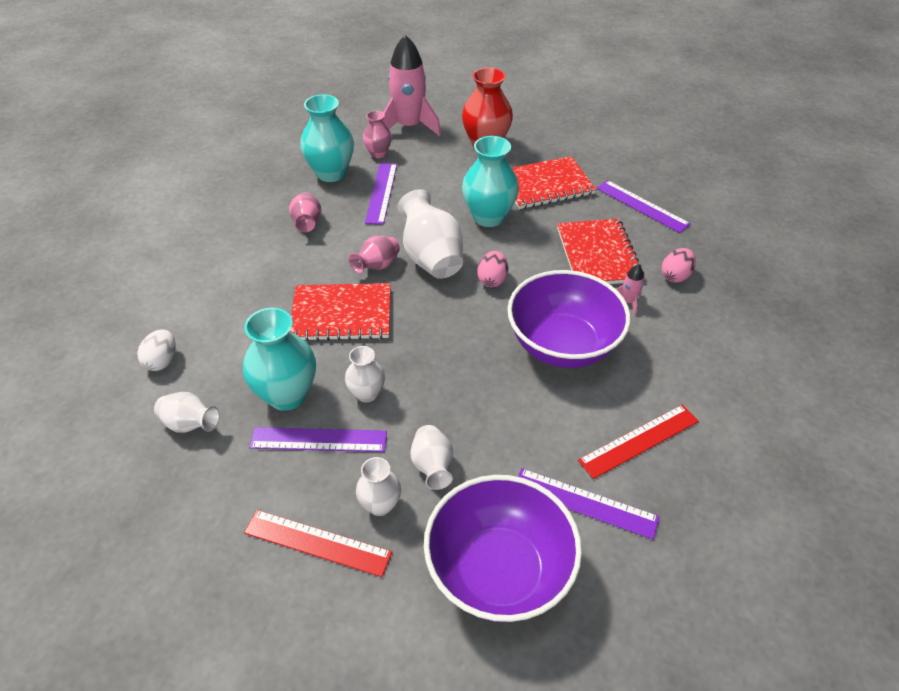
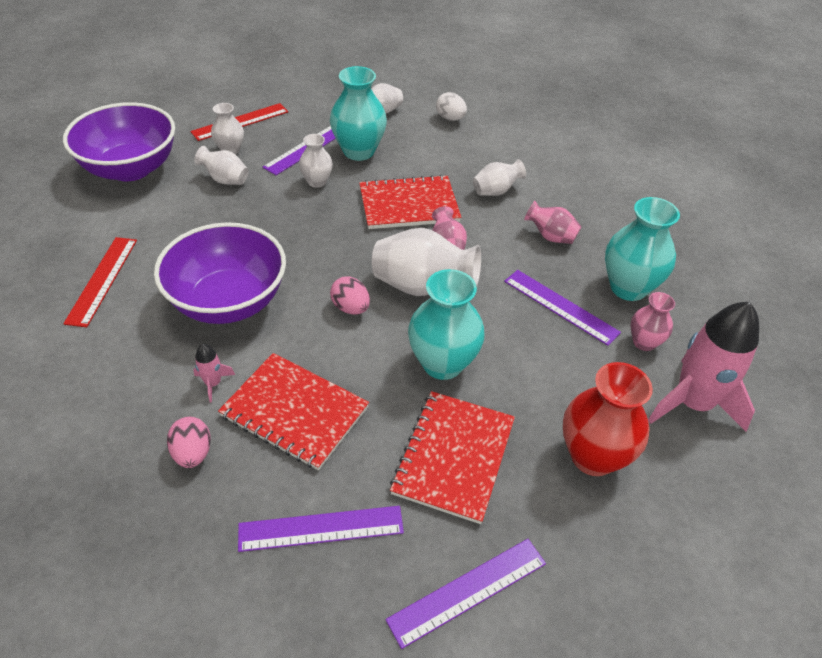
camera: 125 degrees right, 0 degrees up
red notebook [290,283,391,341] -> red notebook turned 45 degrees clockwise [359,175,461,229]
purple ruler [518,468,660,540] -> purple ruler moved to [386,539,546,649]
none -> white vase [473,159,526,196]

